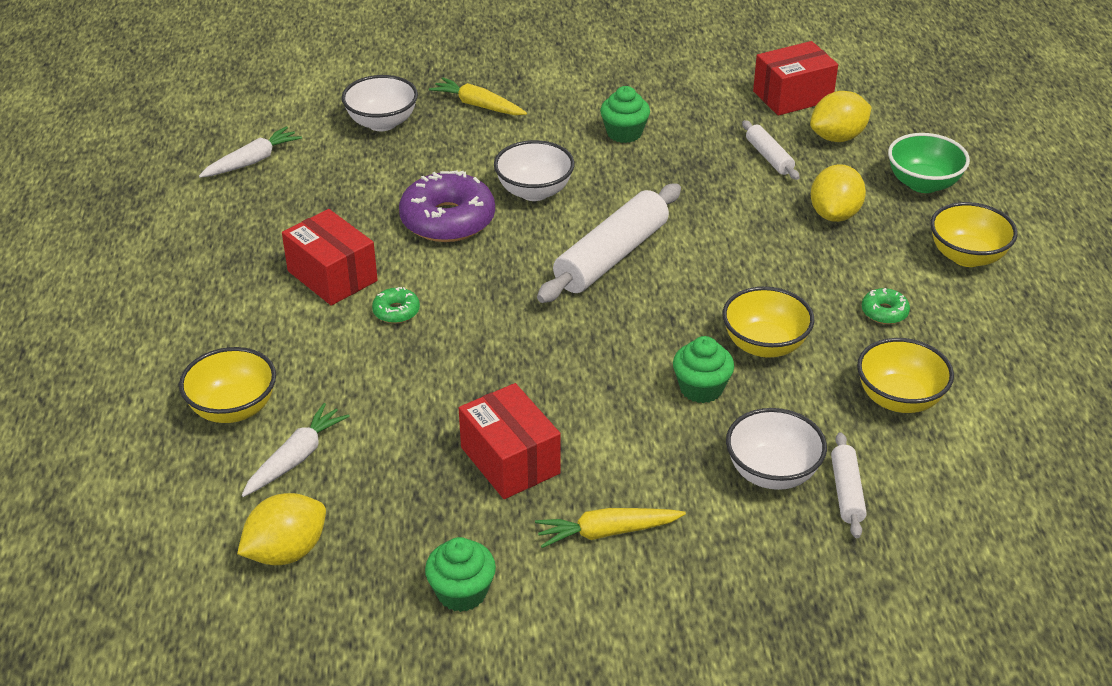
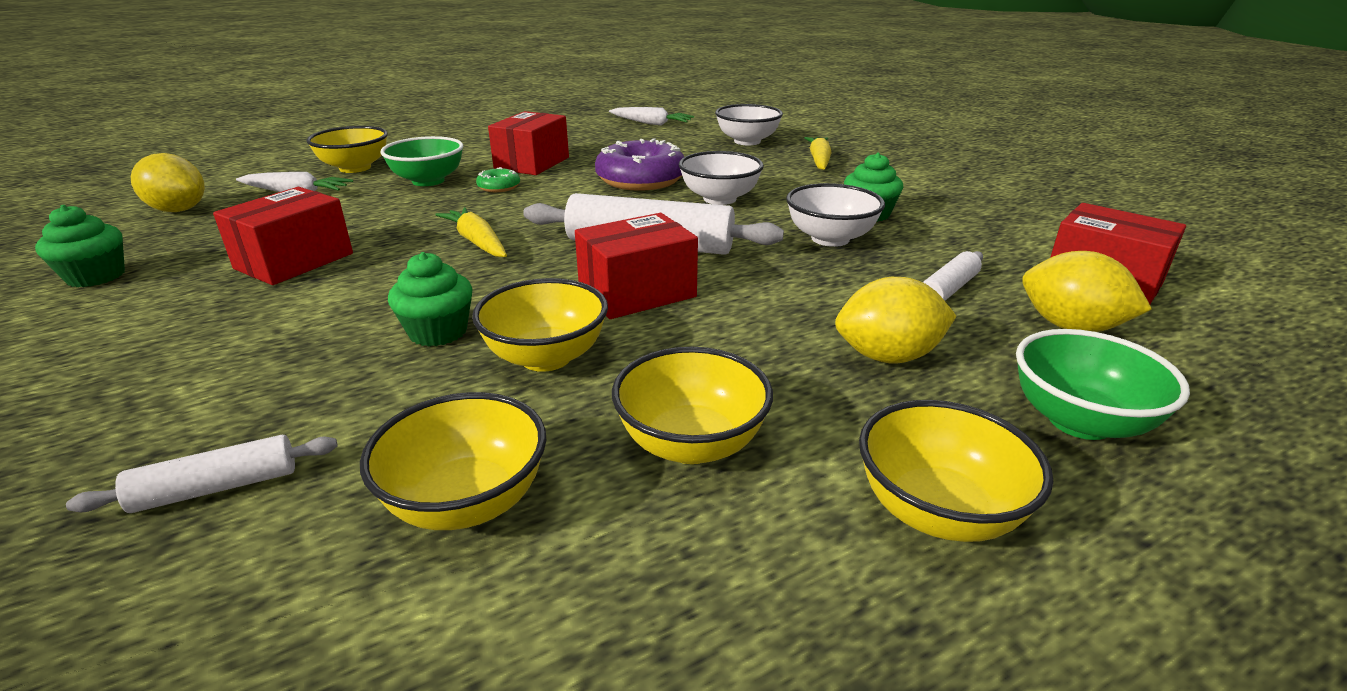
camera: 65 degrees right, 10 degrees down
yellow carrot [535,508,686,548] -> yellow carrot moved to [435,207,507,257]
white bowl [726,408,827,490] -> white bowl moved to [786,183,885,247]
green donut [862,288,910,324] -> yellow bowl [612,347,773,464]
none -> green bowl [380,136,463,186]
none -> red box [575,213,698,319]

